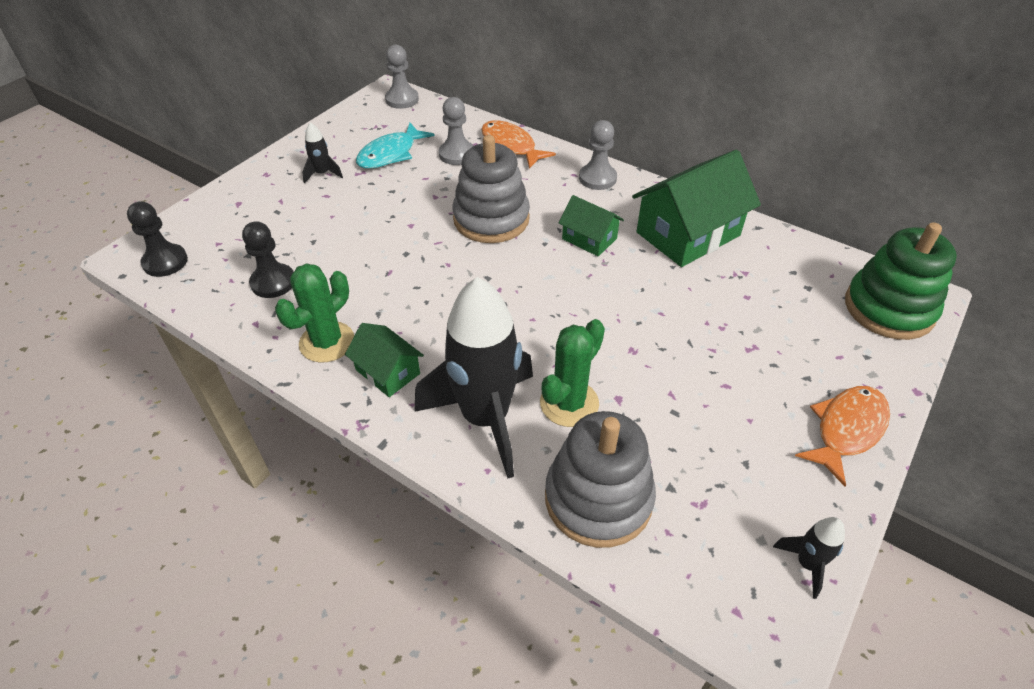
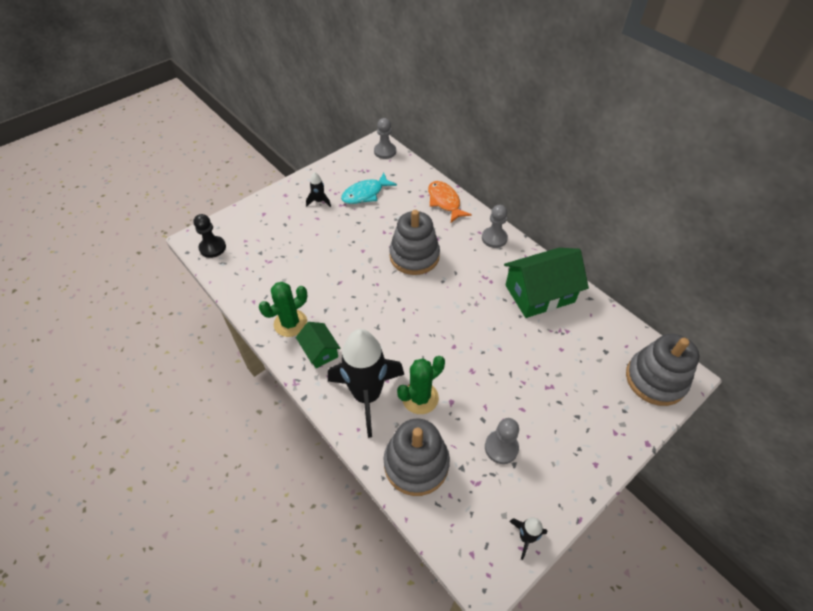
camera: 15 degrees right, 5 degrees up
black pawn [242,221,294,298] -> none
grey pawn [439,97,474,165] -> grey pawn moved to [485,418,519,464]
green house [559,195,624,256] -> none
orange fish [795,386,890,486] -> none
green stacking toy [845,222,957,340] -> grey stacking toy [626,334,699,406]

